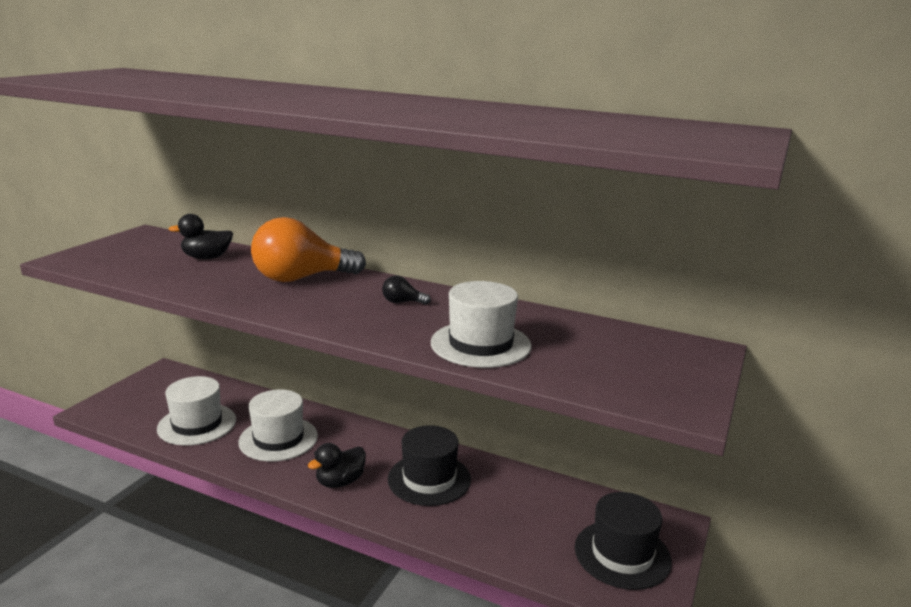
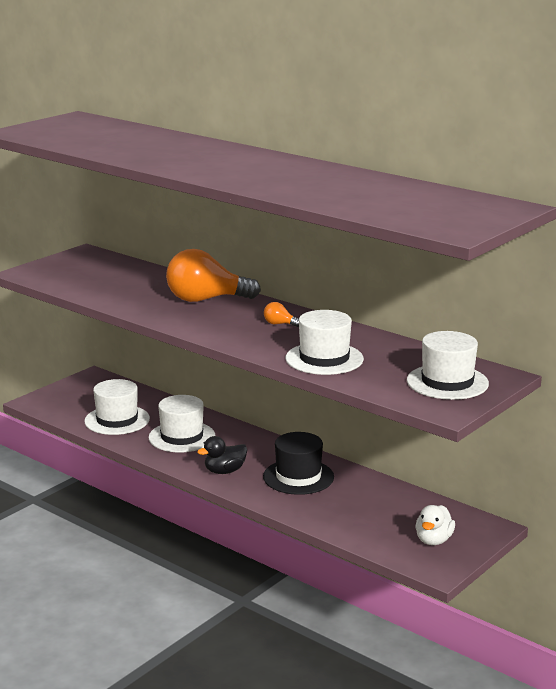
camera: 15 degrees right, 0 degrees up
black duck [169,214,233,259] -> none
black light bulb [382,276,431,305] -> orange light bulb [264,302,299,327]
black hat [575,492,672,590] -> white duck [416,505,455,545]
none -> white hat [407,331,489,400]

